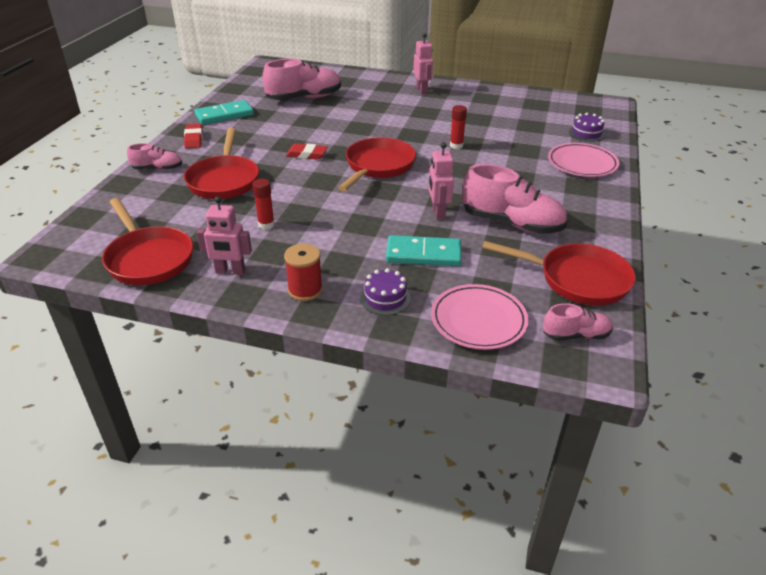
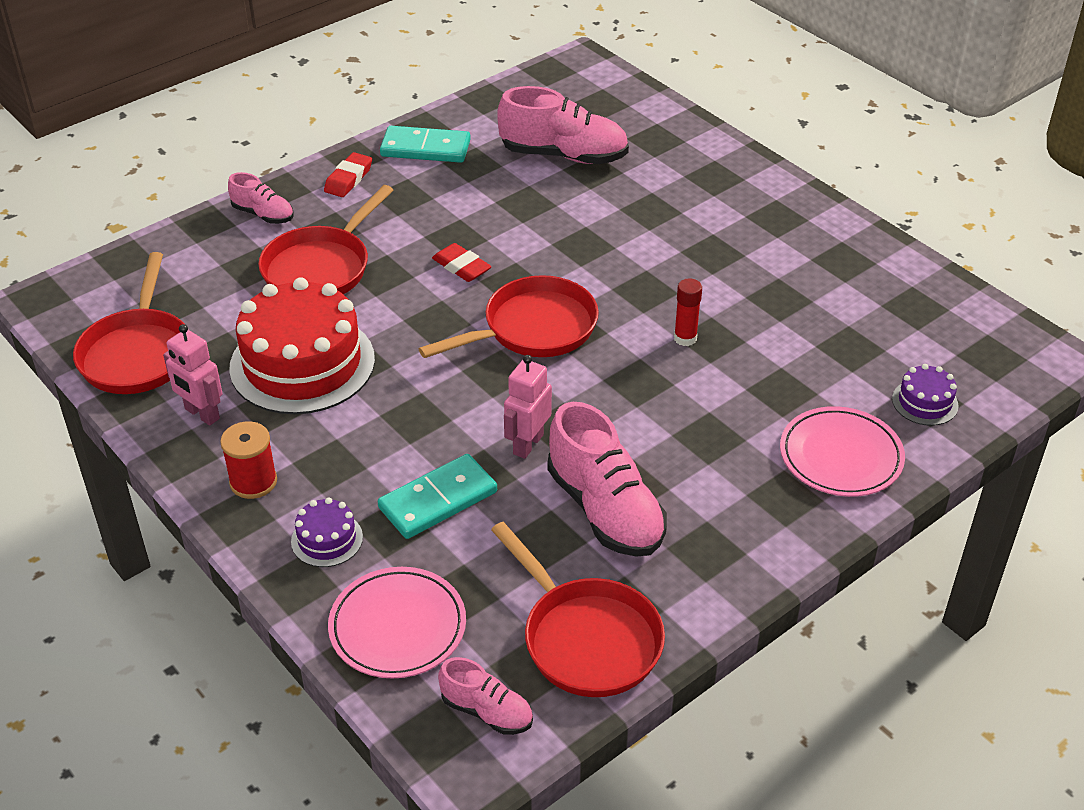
camera: 35 degrees right, 5 degrees up
red glue stick [252,179,275,230] -> red cake [229,277,375,414]
turquoise domino [386,235,462,266] -> turquoise domino turned 75 degrees counterclockwise [378,454,497,539]
pink robot [413,33,433,94] -> none

